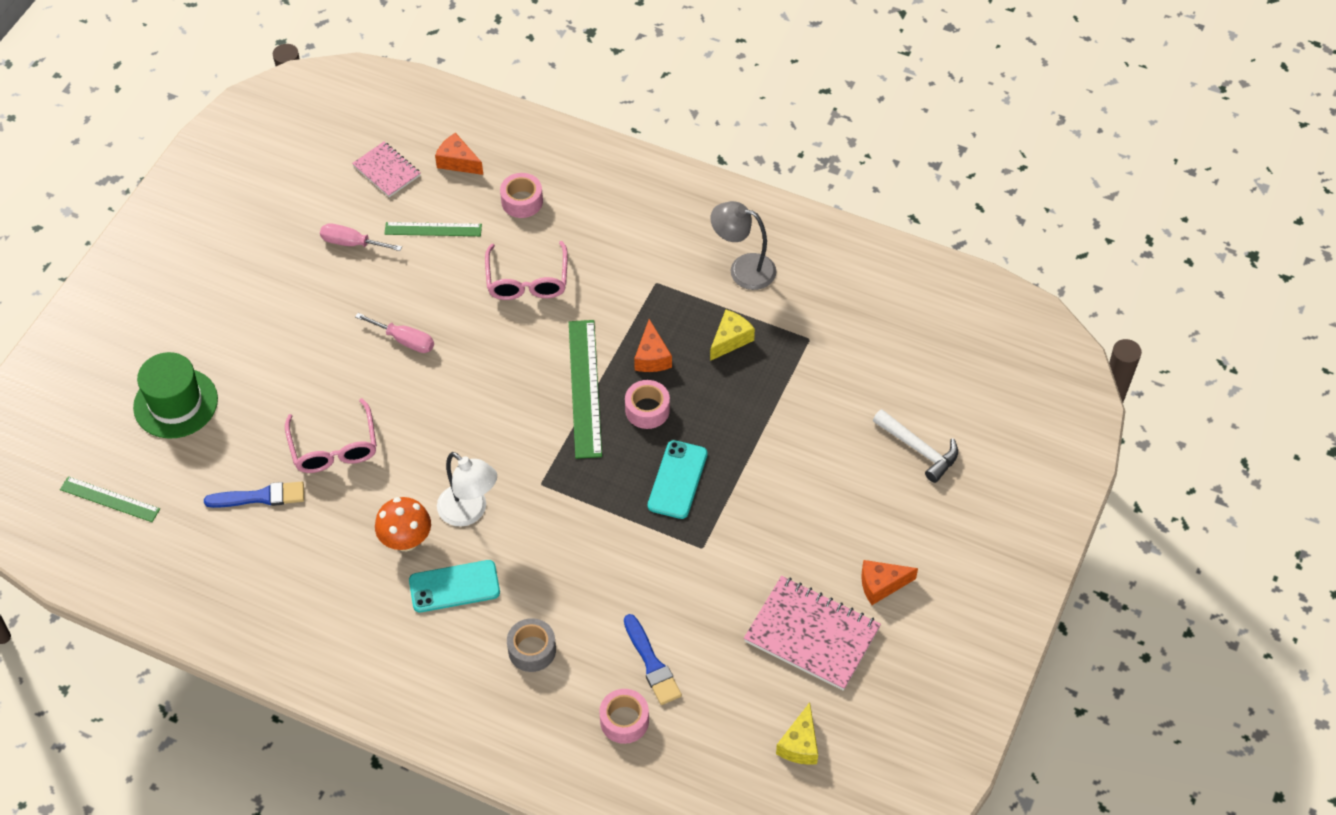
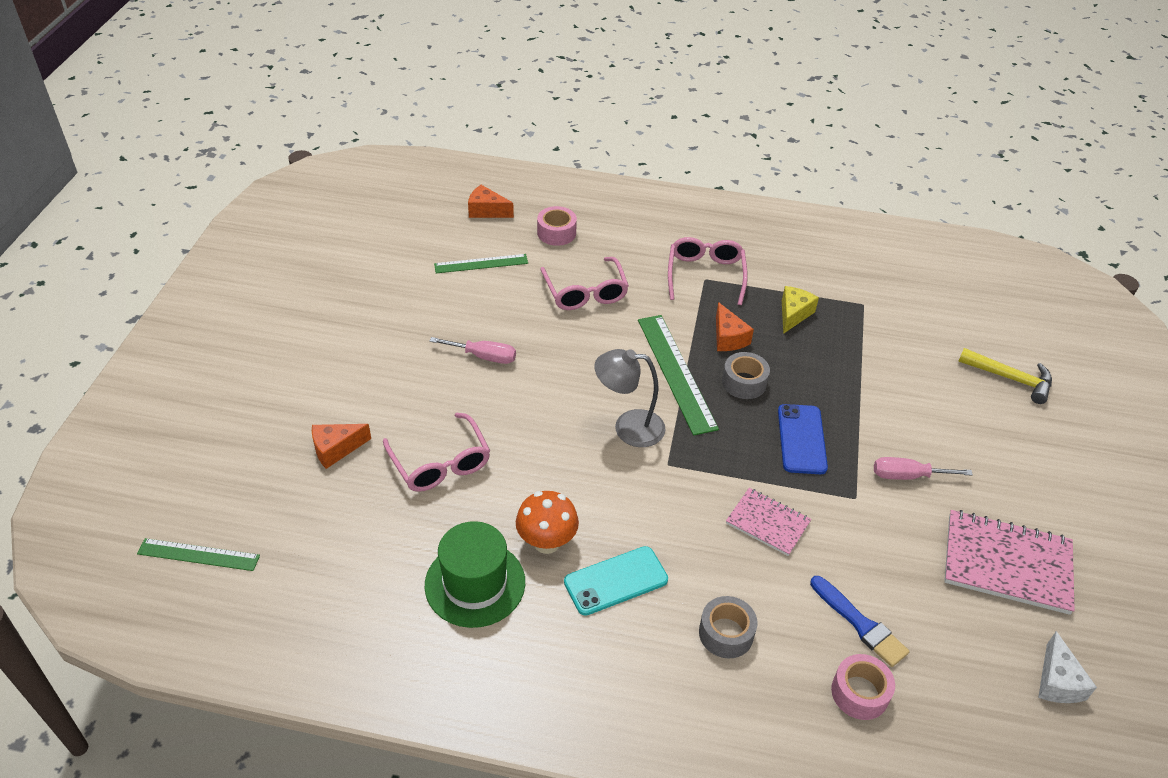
camera: 15 degrees left, 10 degrees down
green hat [133,352,218,439] -> green hat moved to [425,521,525,628]
blue brush [204,482,304,508] -> none
pink screwdriver [320,223,402,251] -> pink screwdriver moved to [874,457,973,480]
pink notebook [352,142,420,197] -> pink notebook moved to [726,488,811,556]
white lamp [437,452,497,527] -> none
pink tape [625,380,670,429] -> grey tape [722,352,770,399]
turquoise phone [648,440,708,519] -> blue phone [778,404,828,474]
grey lamp [711,201,776,290] -> grey lamp moved to [594,349,666,447]
yellow cheese [776,702,818,765] -> white cheese [1038,631,1097,703]
orange cheese [861,560,918,605] -> orange cheese moved to [312,424,371,469]
white hammer [873,409,958,483] -> yellow hammer [958,348,1052,404]
none -> pink glasses [668,237,748,305]

